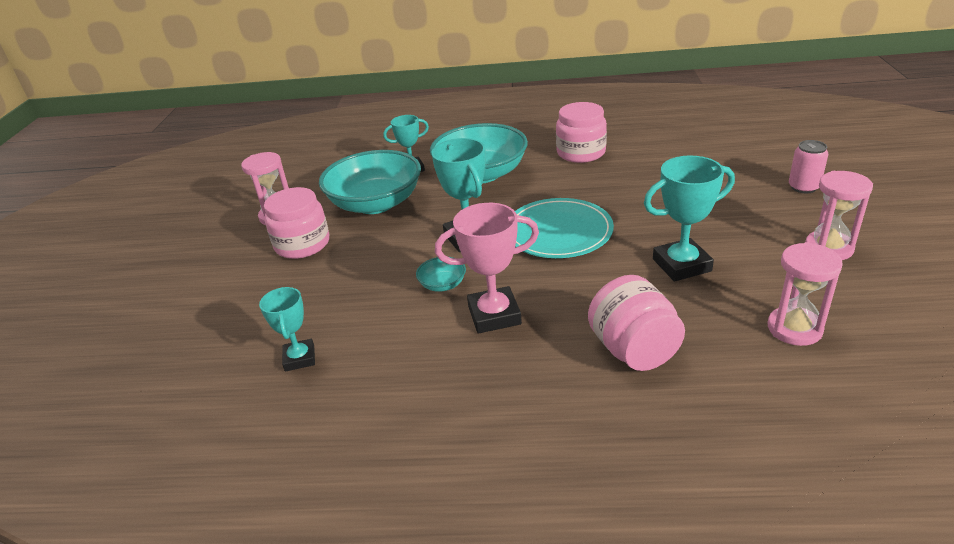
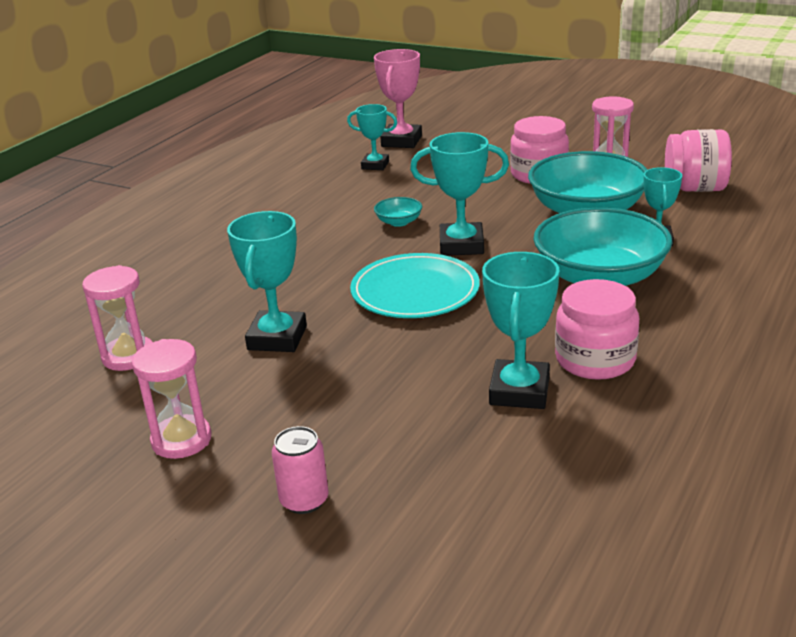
camera: 115 degrees right, 5 degrees down
pink trophy [435,203,539,334] -> pink trophy moved to [374,49,422,148]
pink jar [588,275,685,371] -> pink jar moved to [665,129,732,192]
none -> turquoise trophy [482,252,559,409]

